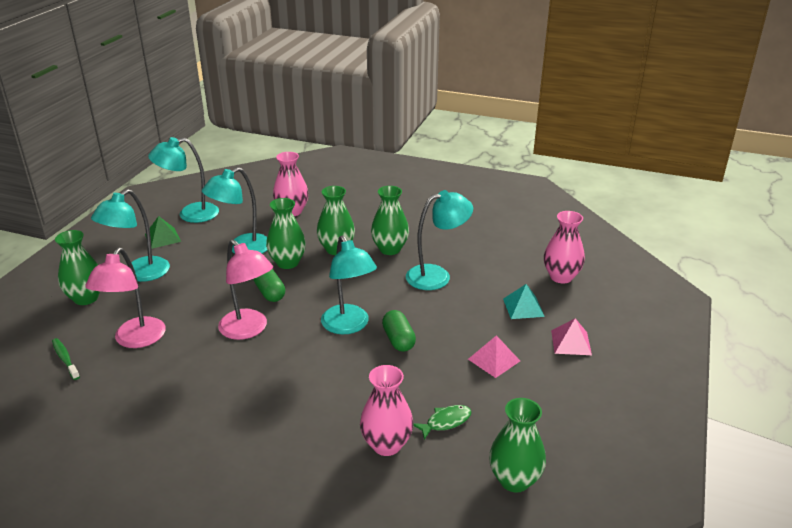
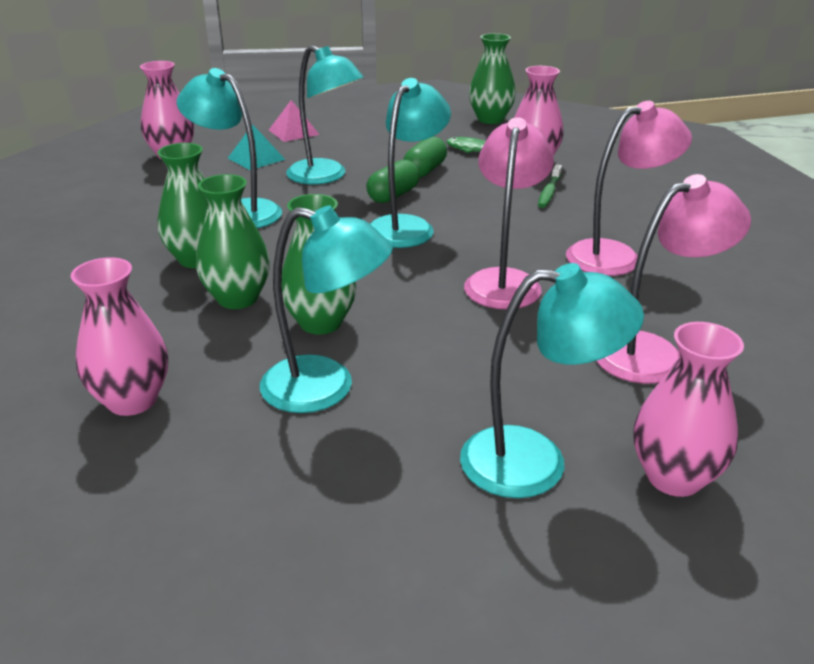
camera: 125 degrees left, 0 degrees up
green toothbrush [52,338,80,380] -> green toothbrush moved to [538,164,562,208]
green vase [55,230,100,305] -> pink vase [634,322,744,497]
green pyramid [145,216,181,249] -> none
turquoise lamp [148,137,219,223] -> turquoise lamp moved to [286,45,364,184]
green capsule [254,269,285,302] -> green capsule moved to [403,136,447,178]
pink pyramid [468,335,520,378] -> none
none -> pink lamp [566,101,692,276]

